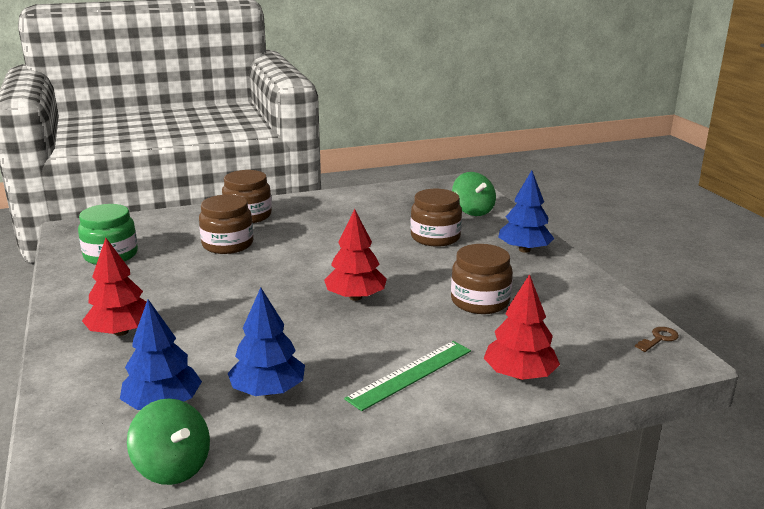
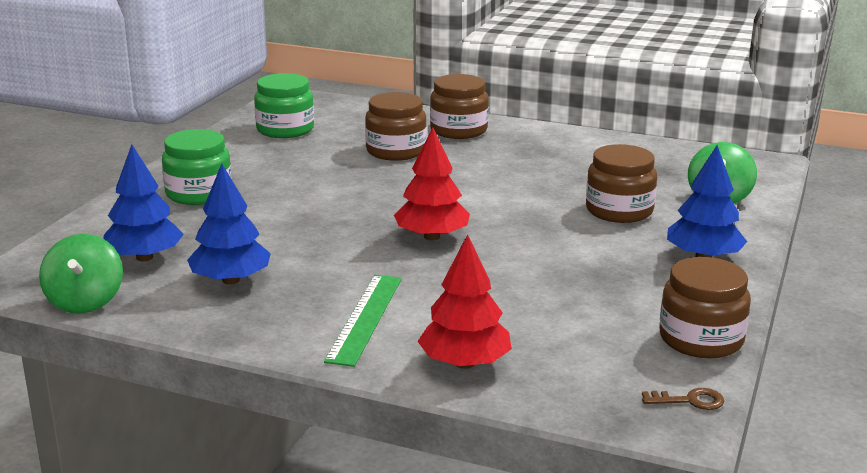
camera: 40 degrees right, 0 degrees up
red tree [82,238,146,336] -> green jar [162,129,232,205]
green ruler [344,341,471,411] -> green ruler turned 75 degrees counterclockwise [324,275,402,367]
brown jar [451,244,513,314] -> brown jar moved to [659,257,751,358]

